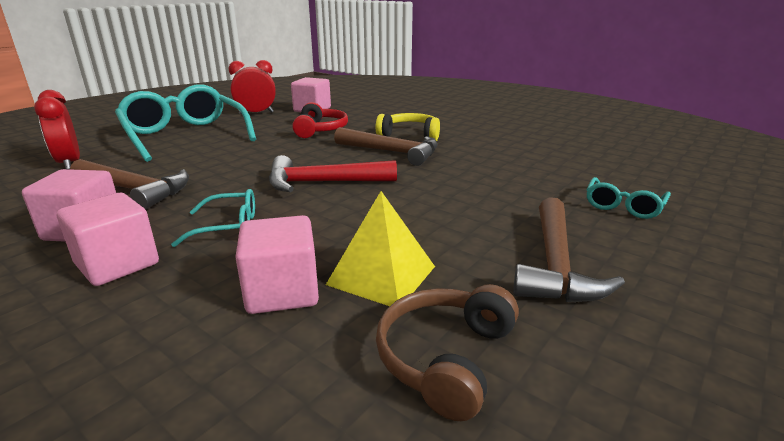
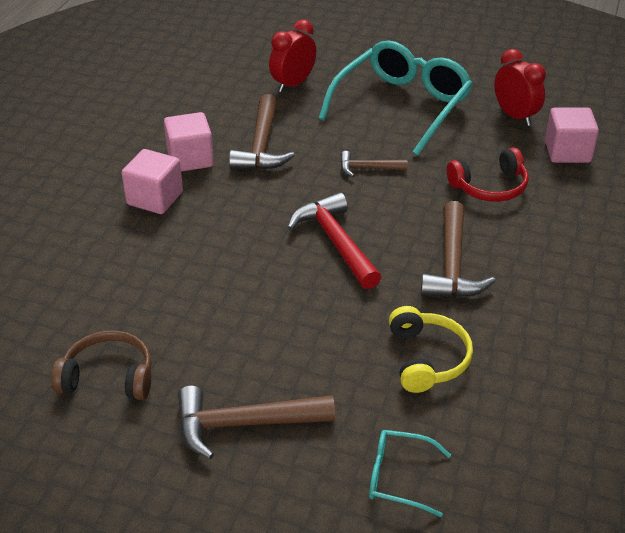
camera: 70 degrees right, 15 degrees up
turquoise glasses [171,189,255,247] -> none
pink cube [235,215,319,314] -> none
yellow pyramid [326,191,435,306] -> none
yellow headphones [376,113,440,141] -> yellow headphones moved to [389,306,473,393]
none -> brown hammer [340,151,407,177]

